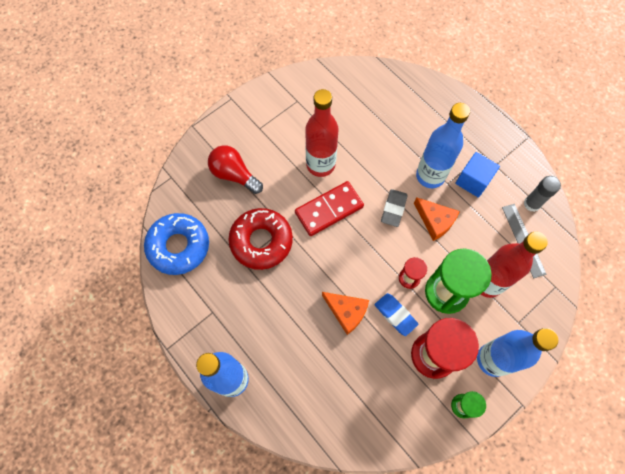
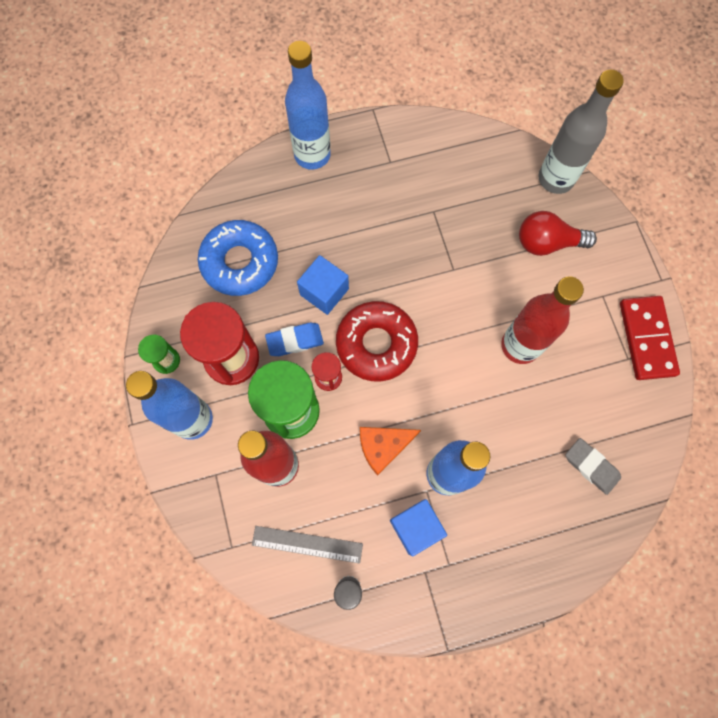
camera: 115 degrees right, 5 degrees up
blue donut [144,213,209,275] -> blue donut moved to [198,220,278,296]
red light bulb [208,145,263,194] -> red light bulb turned 150 degrees counterclockwise [519,211,597,256]
red donut [228,208,293,270] -> red donut moved to [336,301,418,382]
red domino [295,181,364,236] -> red domino moved to [620,296,680,380]
orange cheese [322,292,369,335] -> blue cube [297,255,349,315]
grey eraser [381,189,408,227] -> grey eraser moved to [566,438,621,495]
none -> grey bottle [538,70,624,194]

